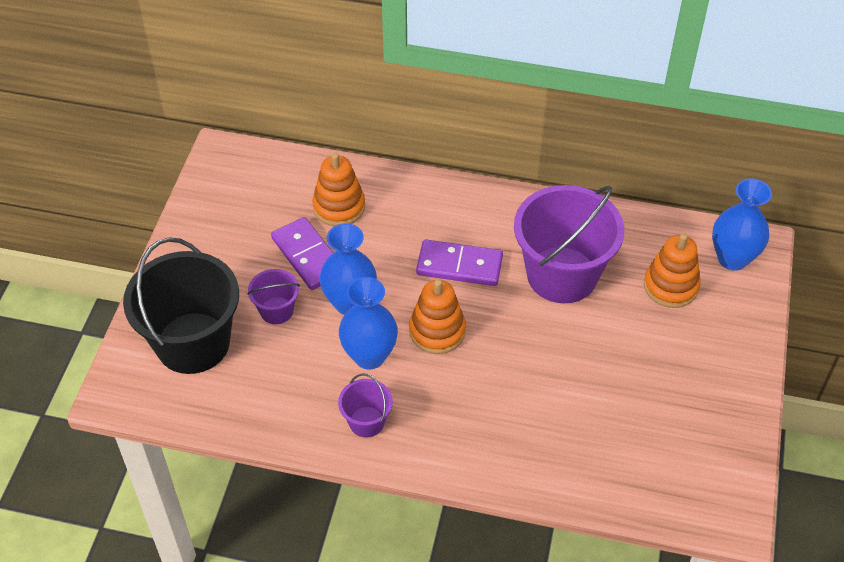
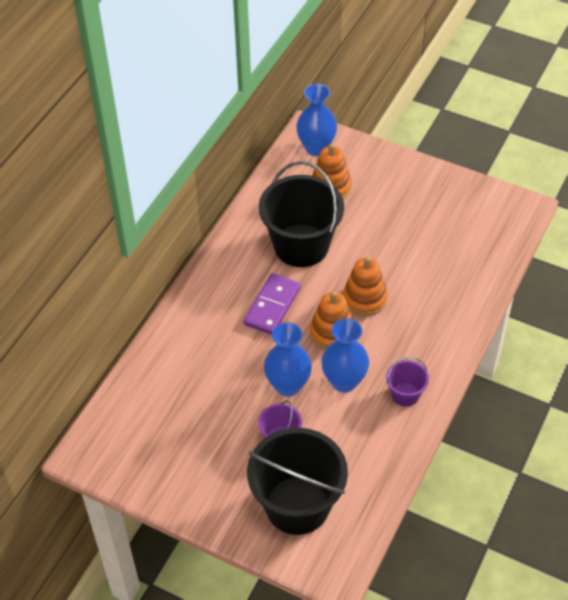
camera: 75 degrees left, 0 degrees up
purple domino [271,217,333,290] -> none
orange stacking toy [312,153,365,226] -> orange stacking toy moved to [343,256,388,316]
purple bucket [514,185,624,303] -> black bucket [259,161,344,267]

